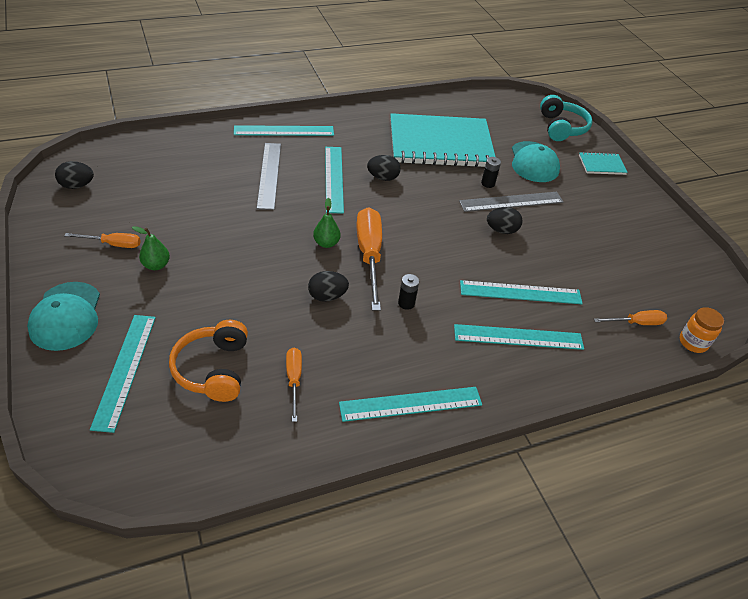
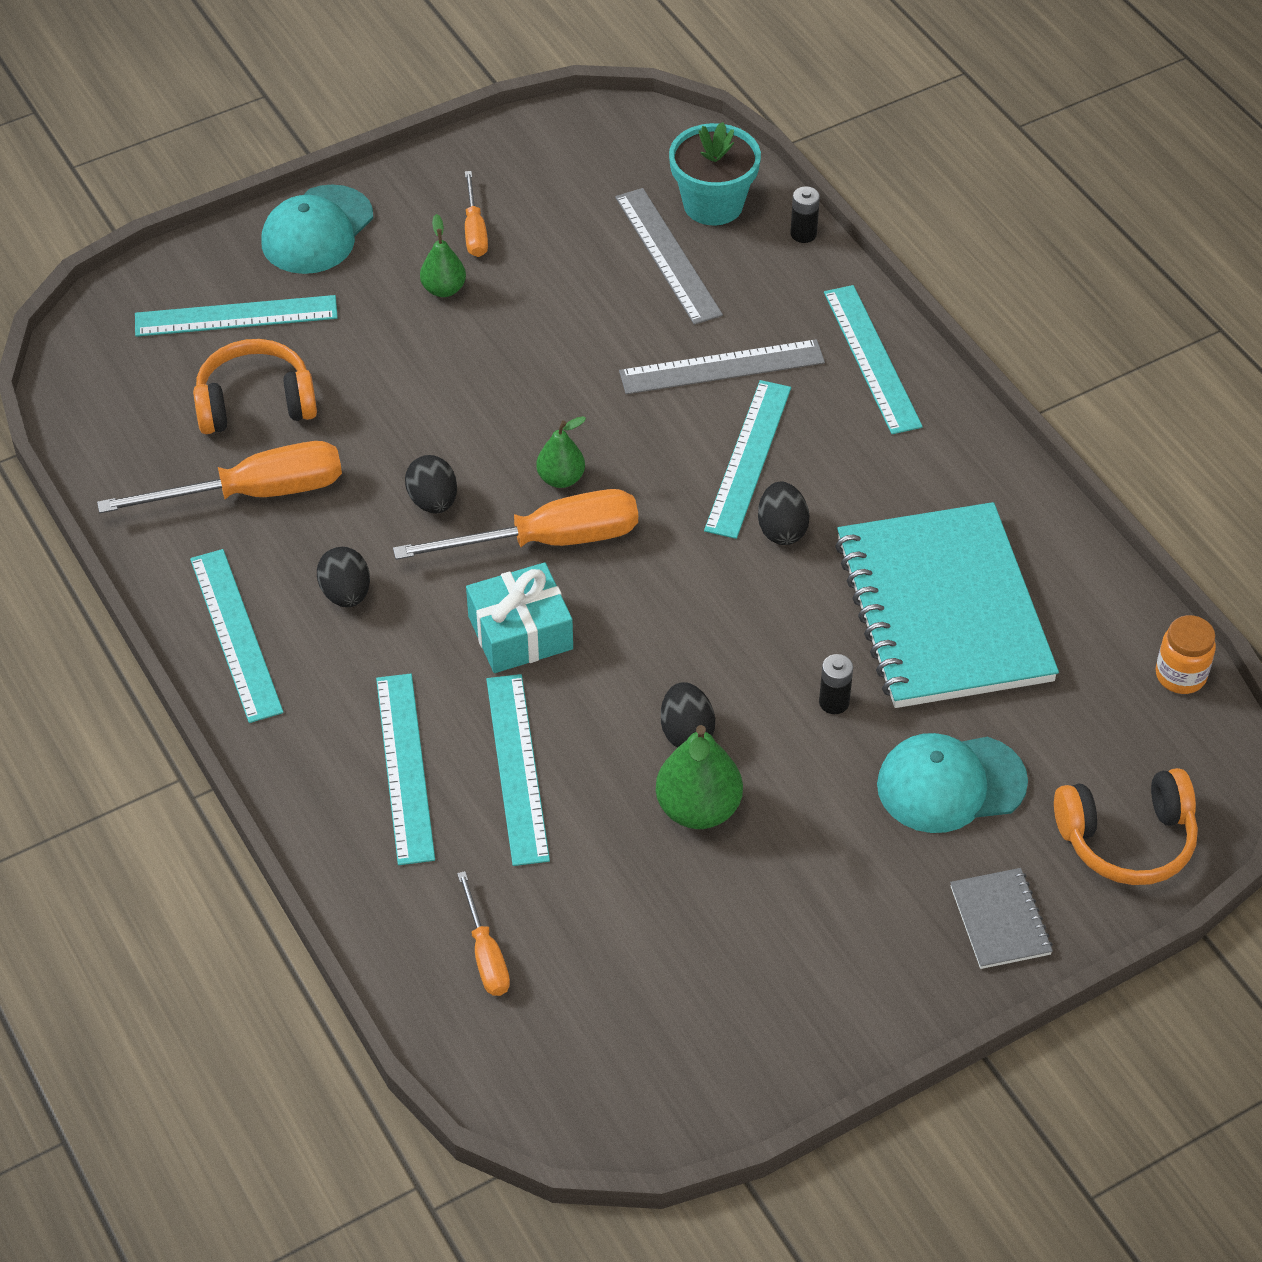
camera: 85 degrees right, 5 degrees up
turquoise cap [27,282,100,351] -> turquoise cap turned 45 degrees counterclockwise [261,184,373,274]
black egg [55,161,94,189] -> black egg moved to [317,547,370,607]
orange screwdriver [286,348,302,422] -> orange screwdriver [97,441,342,513], size x1.89
turquoise ruler [325,147,344,214] -> turquoise ruler turned 60 degrees counterclockwise [704,380,791,539]
black battery [398,274,419,310] -> black battery moved to [790,186,820,243]
grey ruler [459,192,563,212] -> grey ruler moved to [615,188,723,325]
turquoise headphones [540,95,593,141] -> orange headphones [1054,768,1198,885]
turquoise notebook [579,152,628,175] -> grey notebook [950,868,1053,969]
orange jar [680,307,724,353] -> orange jar moved to [1156,615,1216,694]
none -> turquoise gift [466,562,573,673]
none -> green pear [656,725,743,829]
none -> turquoise flower pot [669,122,761,225]

